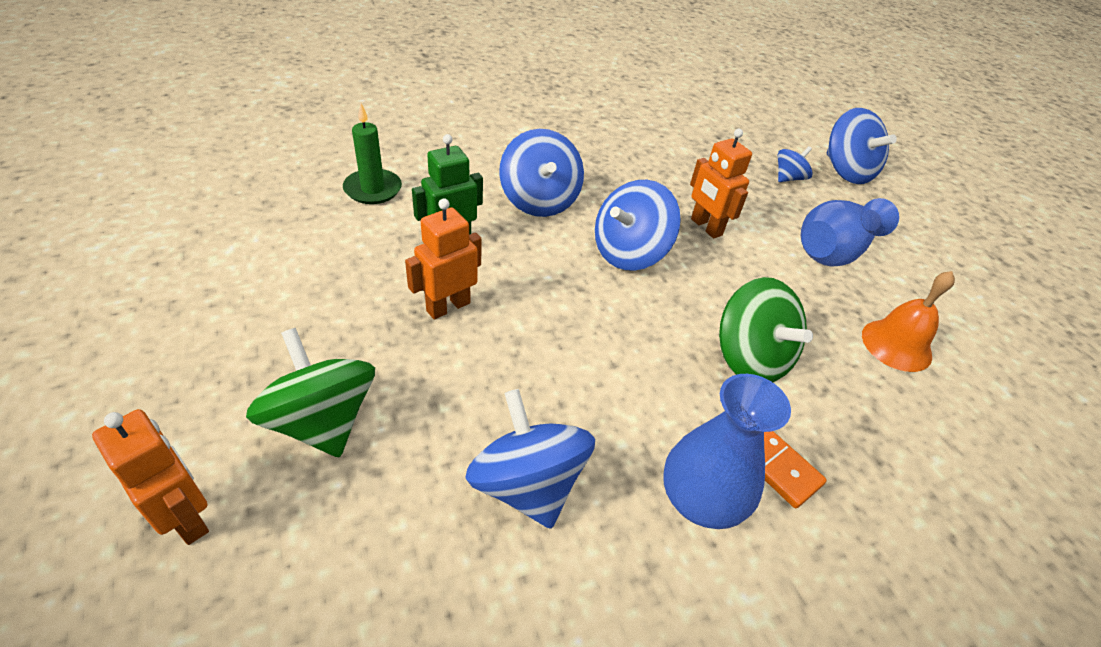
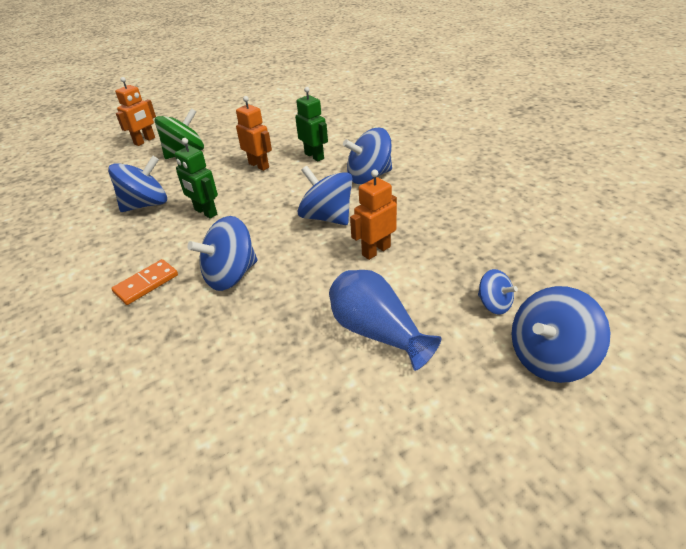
camera: 90 degrees right, 5 degrees down
green candle [343,103,402,204] -> none
blue vase [663,374,791,529] -> none
green spinning top [719,277,813,382] -> blue spinning top [187,216,258,291]
orange bell [862,271,955,372] -> none
none -> green robot [175,138,218,219]

